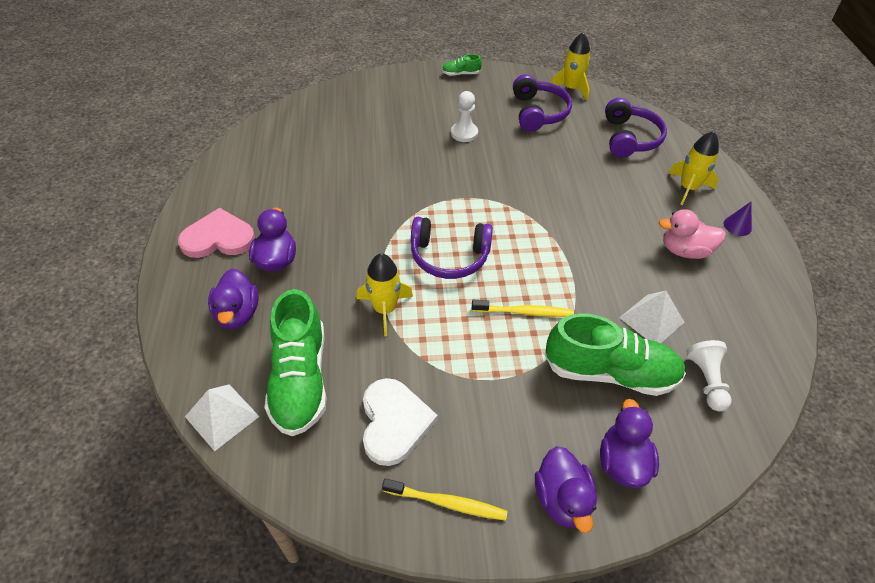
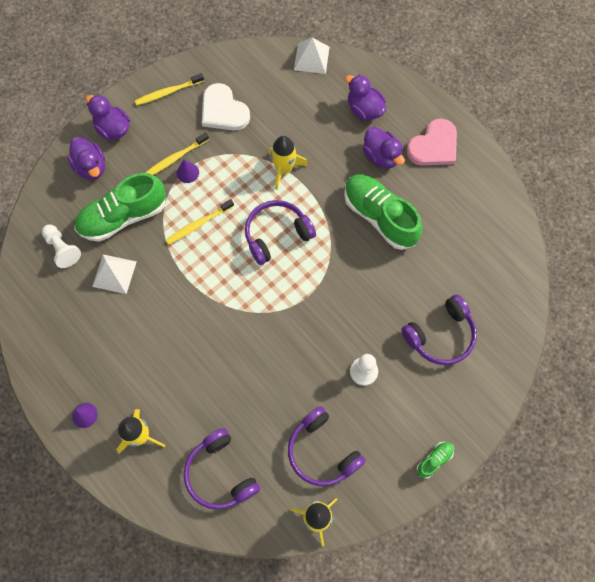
camera: 145 degrees right, 20 degrees up
green shoe [264,289,327,436] -> green shoe moved to [344,174,422,250]
pink duck [659,209,726,259] -> none
none -> yellow toothbrush [145,132,209,175]
none -> purple cone [177,159,199,183]
none -> purple headphones [401,295,477,365]

